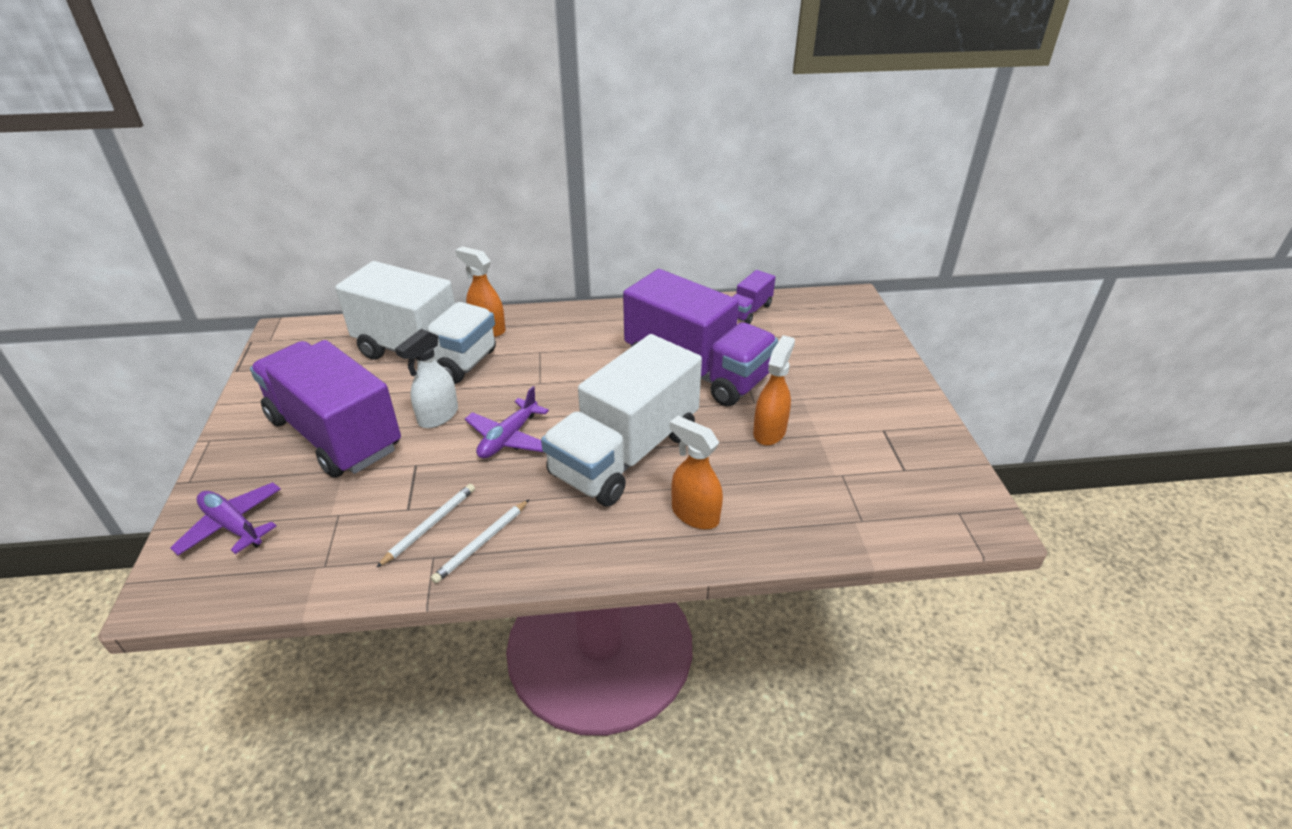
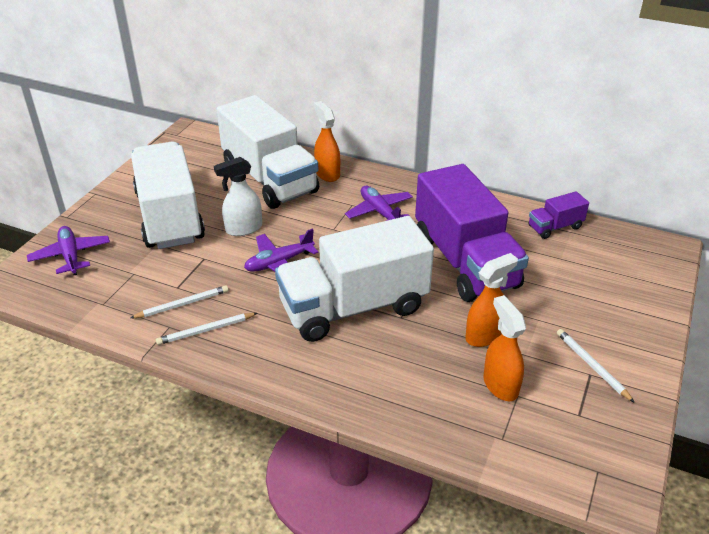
camera: 30 degrees right, 0 degrees up
purple truck [250,340,401,478] -> white truck [131,142,205,249]
orange spray bottle [670,416,723,529] -> orange spray bottle moved to [483,295,526,401]
none -> purple plane [345,186,413,221]
none -> white pencil [557,329,635,403]

